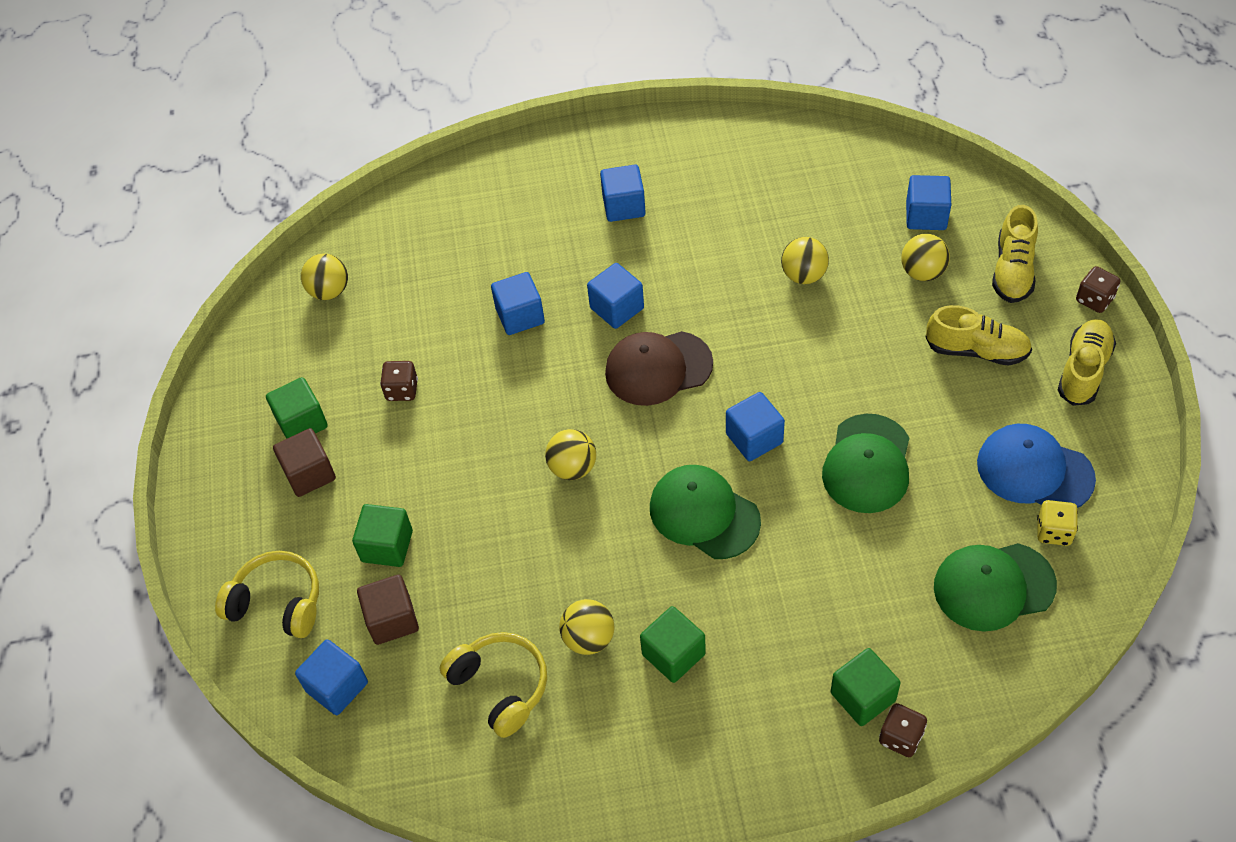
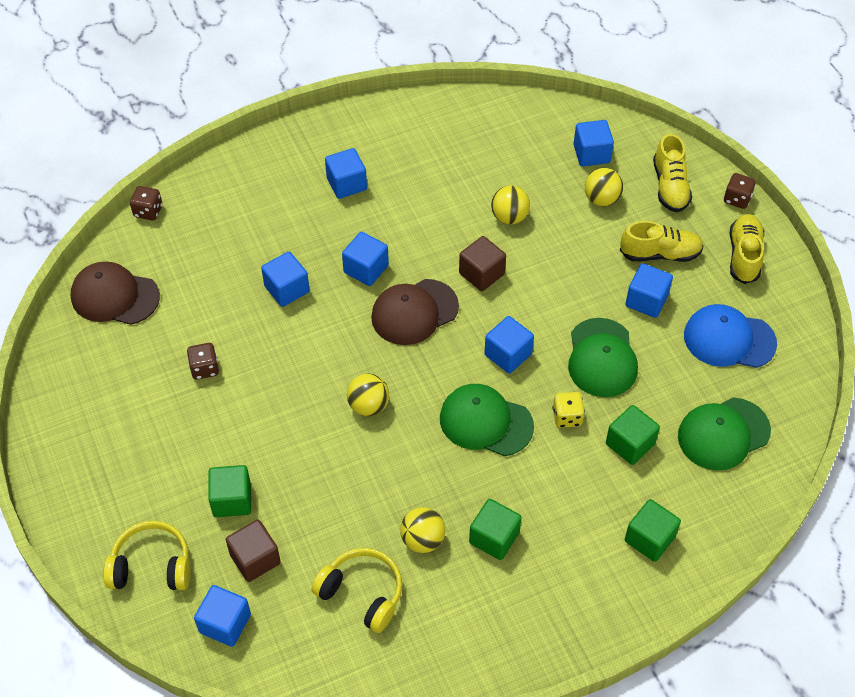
camera: 20 degrees left, 0 degrees up
green cube [266,377,328,439] -> green cube moved to [606,405,660,465]
brown cube [273,428,336,497] -> brown cube moved to [459,236,506,291]
yellow ball [301,253,348,300] -> brown cap [71,262,160,325]
brown dice [879,703,927,757] -> brown dice moved to [130,186,162,221]
yellow dice [1037,500,1078,546] -> yellow dice moved to [552,392,585,428]
none -> blue cube [625,263,673,318]

